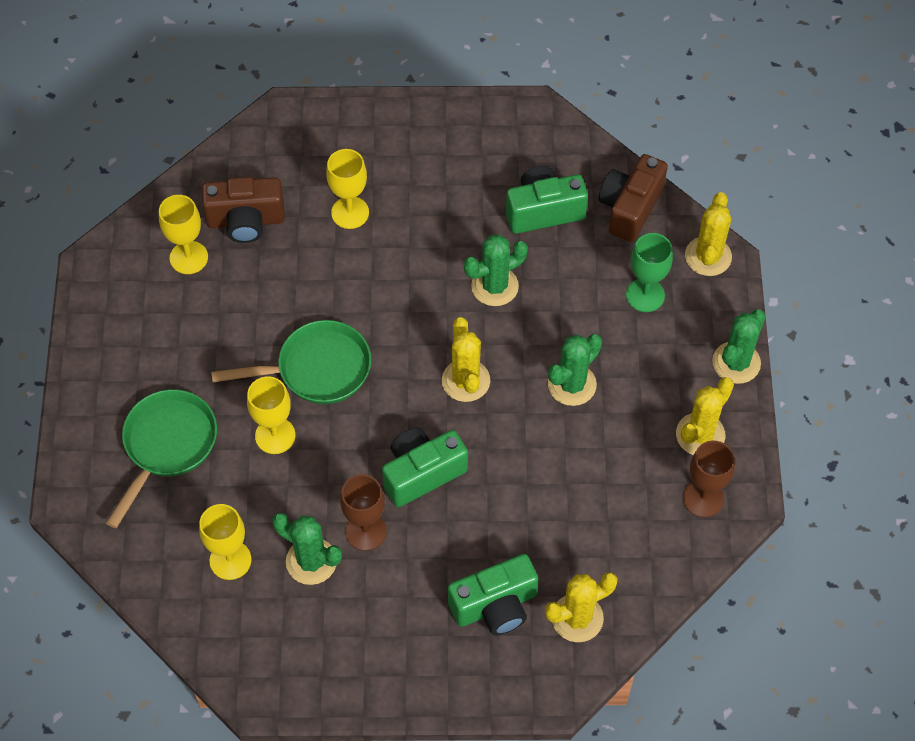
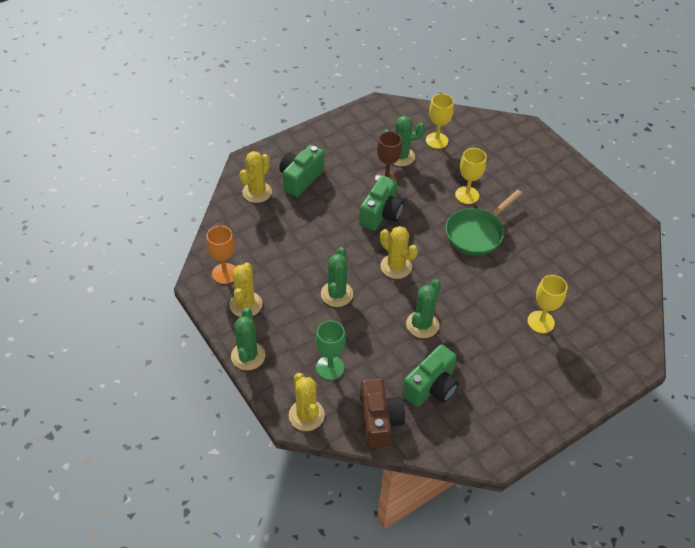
camera: 145 degrees right, 10 degrees down
green pan [106,389,217,528] -> none
yellow goblet [159,195,208,274] -> none
brown camera [202,177,285,243] -> none
brown goblet [683,441,735,517] -> orange goblet [206,226,236,284]

